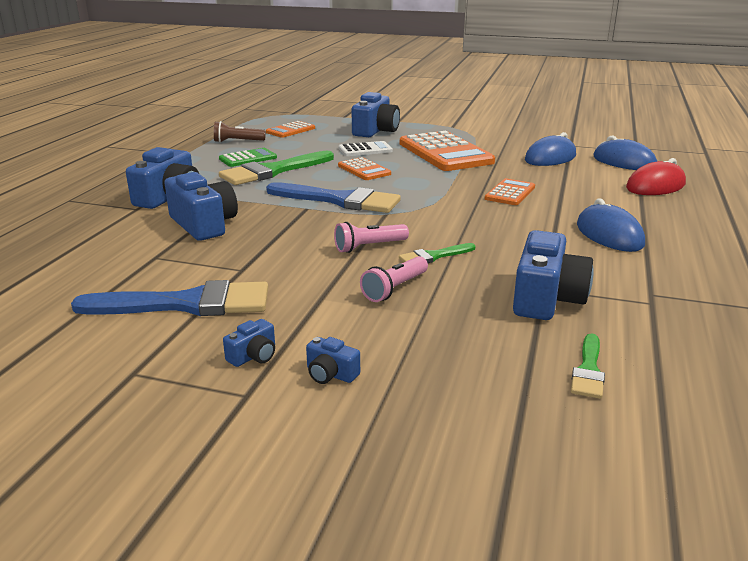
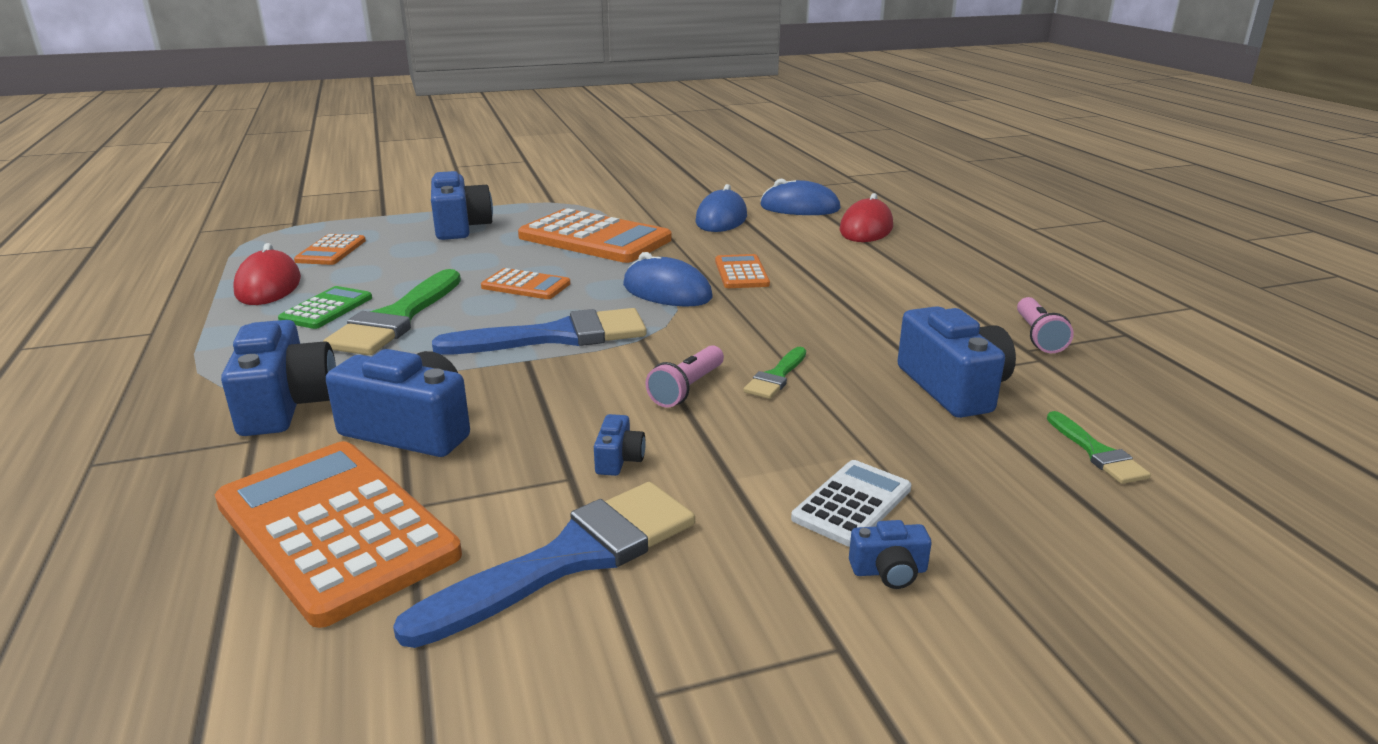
camera: 35 degrees left, 0 degrees up
brown flashlight [214,121,266,143] -> red mouse [233,243,301,305]
blue camera [223,319,275,367] -> blue camera moved to [594,414,646,476]
white calculator [339,141,393,156] -> white calculator moved to [791,460,911,547]
pink flashlight [360,256,428,302] -> pink flashlight moved to [1017,297,1074,353]
blue mouse [577,198,645,252] -> blue mouse moved to [623,252,713,306]
none -> orange calculator [215,441,462,628]

